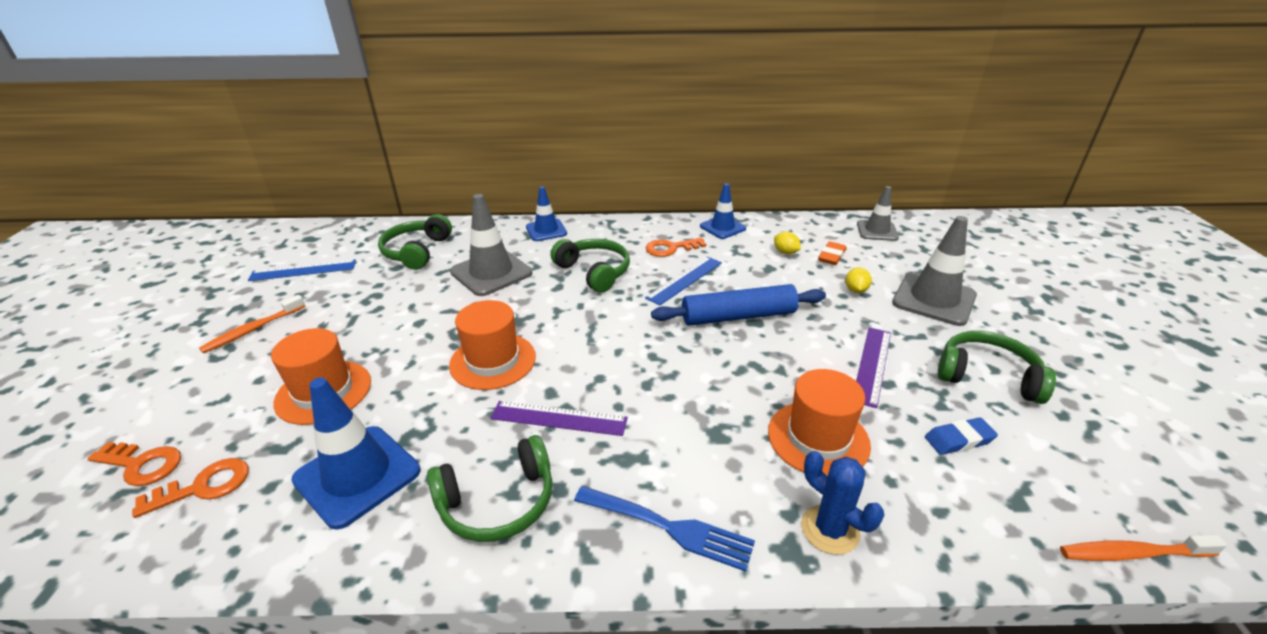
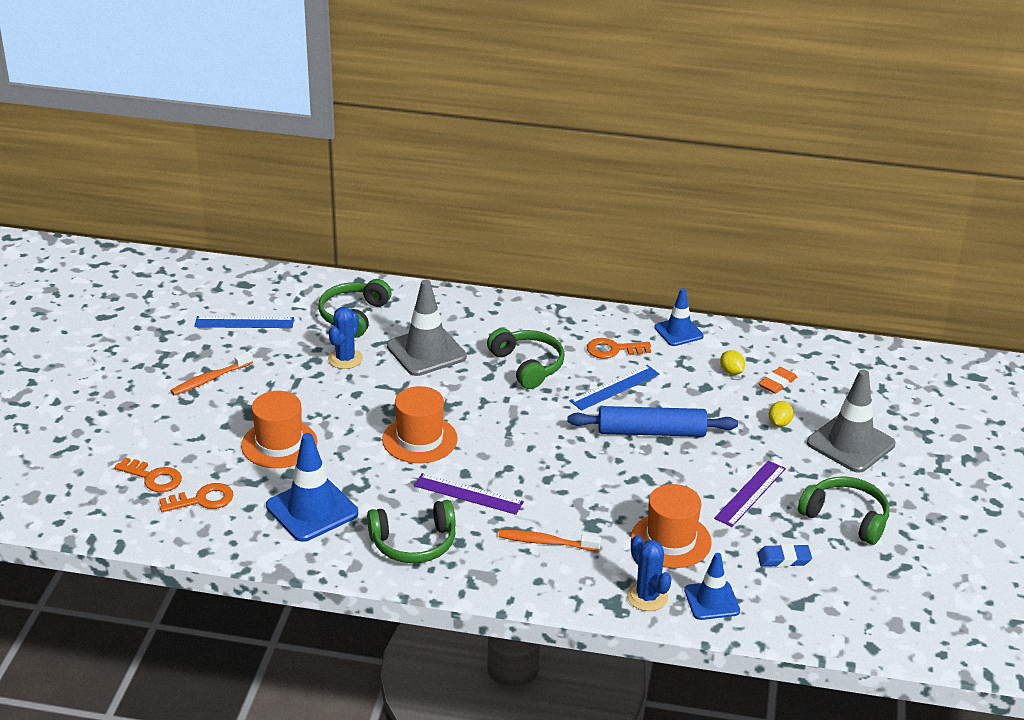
camera: 10 degrees right, 0 degrees up
blue traffic cone [526,186,567,241] -> blue traffic cone moved to [684,553,740,620]
blue fork [574,486,755,572] -> none
grey traffic cone [857,186,899,241] -> none
orange toothbrush [1060,535,1227,561] -> orange toothbrush moved to [498,530,601,551]
none -> blue cactus [328,307,363,369]

